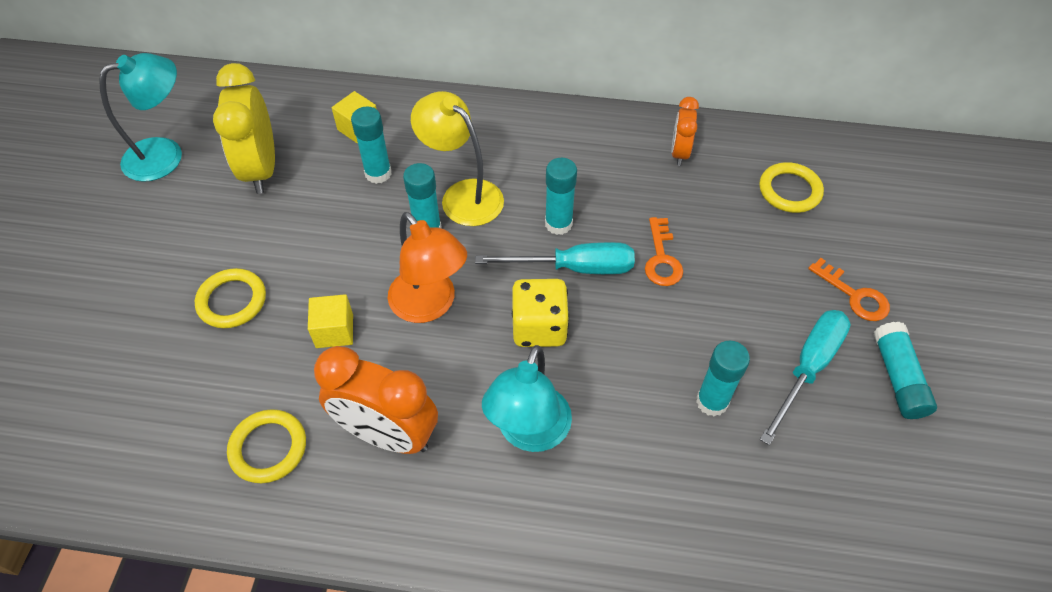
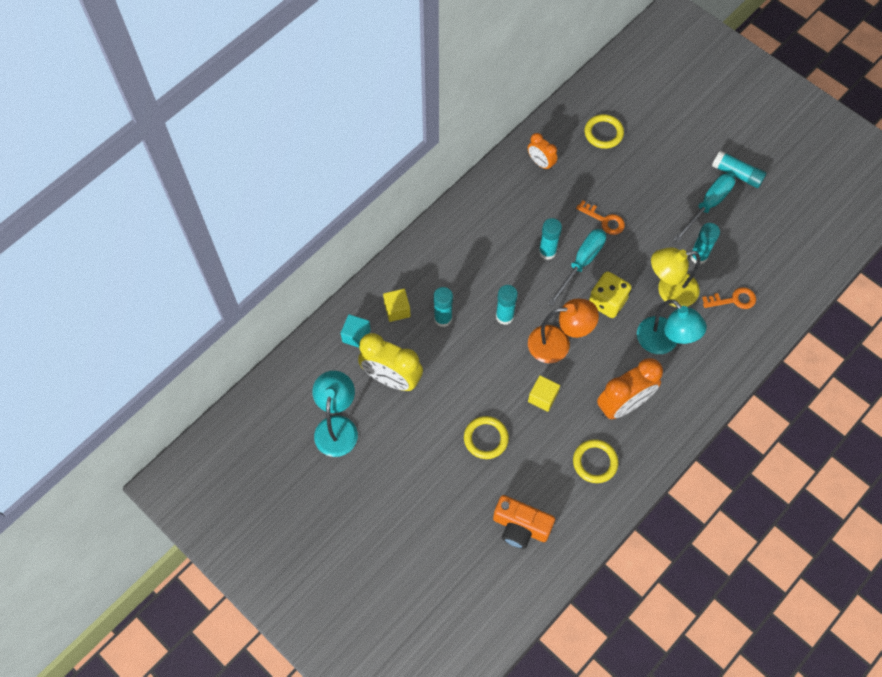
camera: 55 degrees left, 10 degrees up
yellow lamp [411,91,504,226] -> yellow lamp moved to [651,247,700,307]
turquoise screwdriver [760,310,851,445] -> turquoise screwdriver turned 60 degrees clockwise [674,174,735,242]
orange key [808,258,890,321] -> orange key moved to [702,287,756,309]
none -> turquoise cube [340,314,371,348]
none -> orange camera [493,495,555,549]

